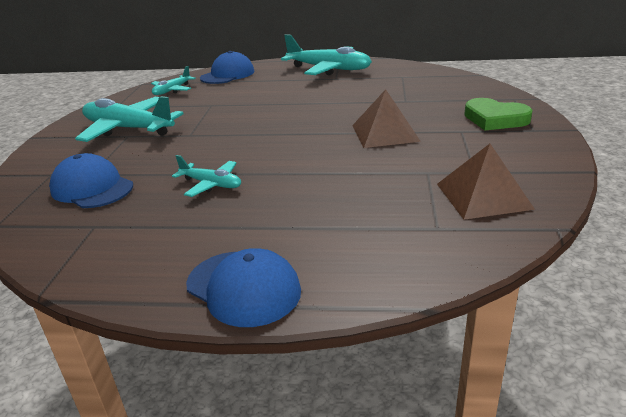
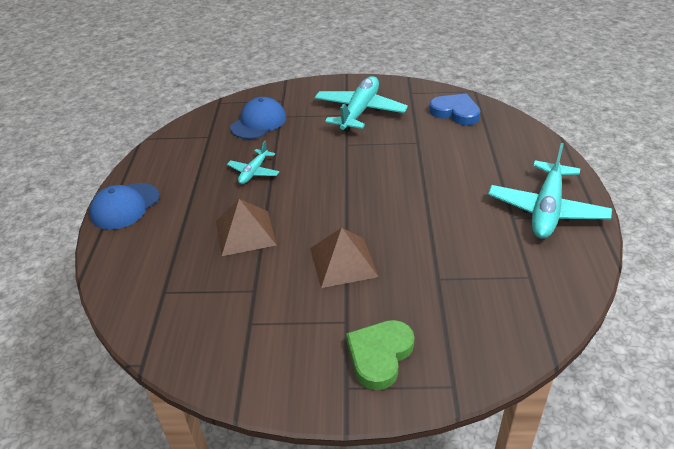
camera: 85 degrees right, 10 degrees up
turquoise plane [151,66,196,95] -> blue heart [429,93,480,125]
blue cap [200,51,254,84] -> none
brown pyramid [437,144,535,220] -> brown pyramid moved to [216,199,276,256]

